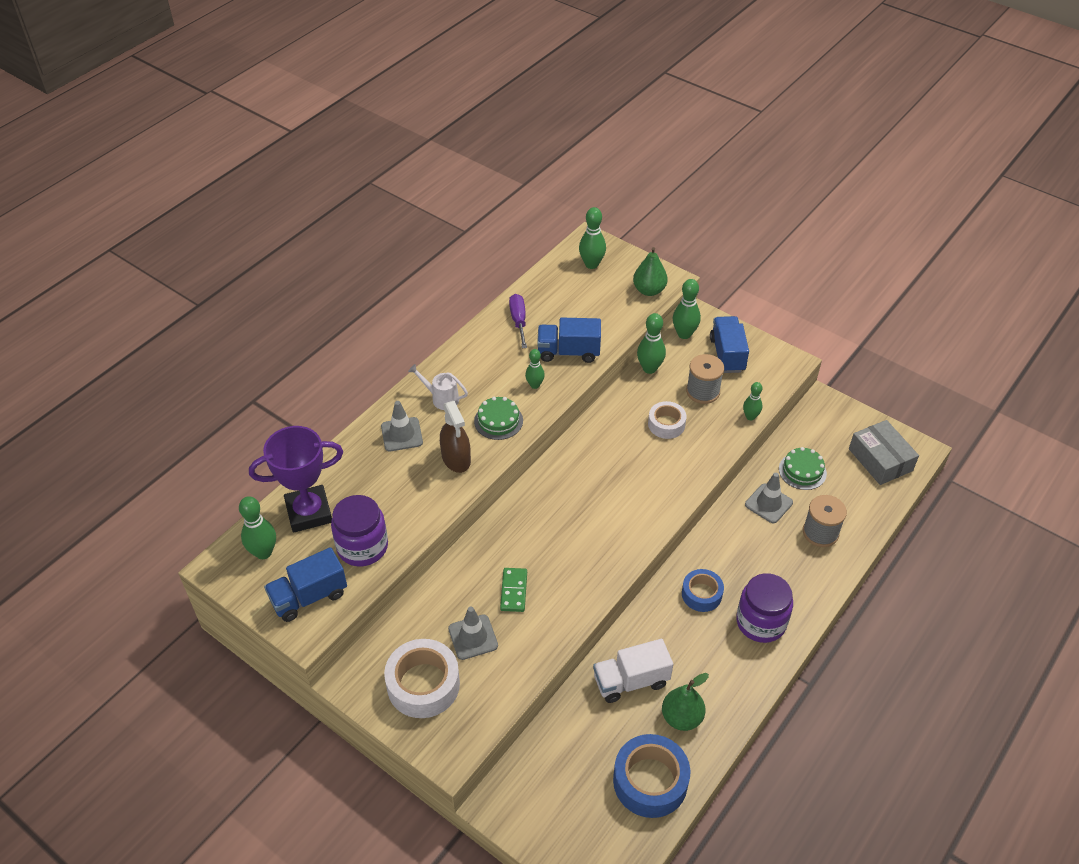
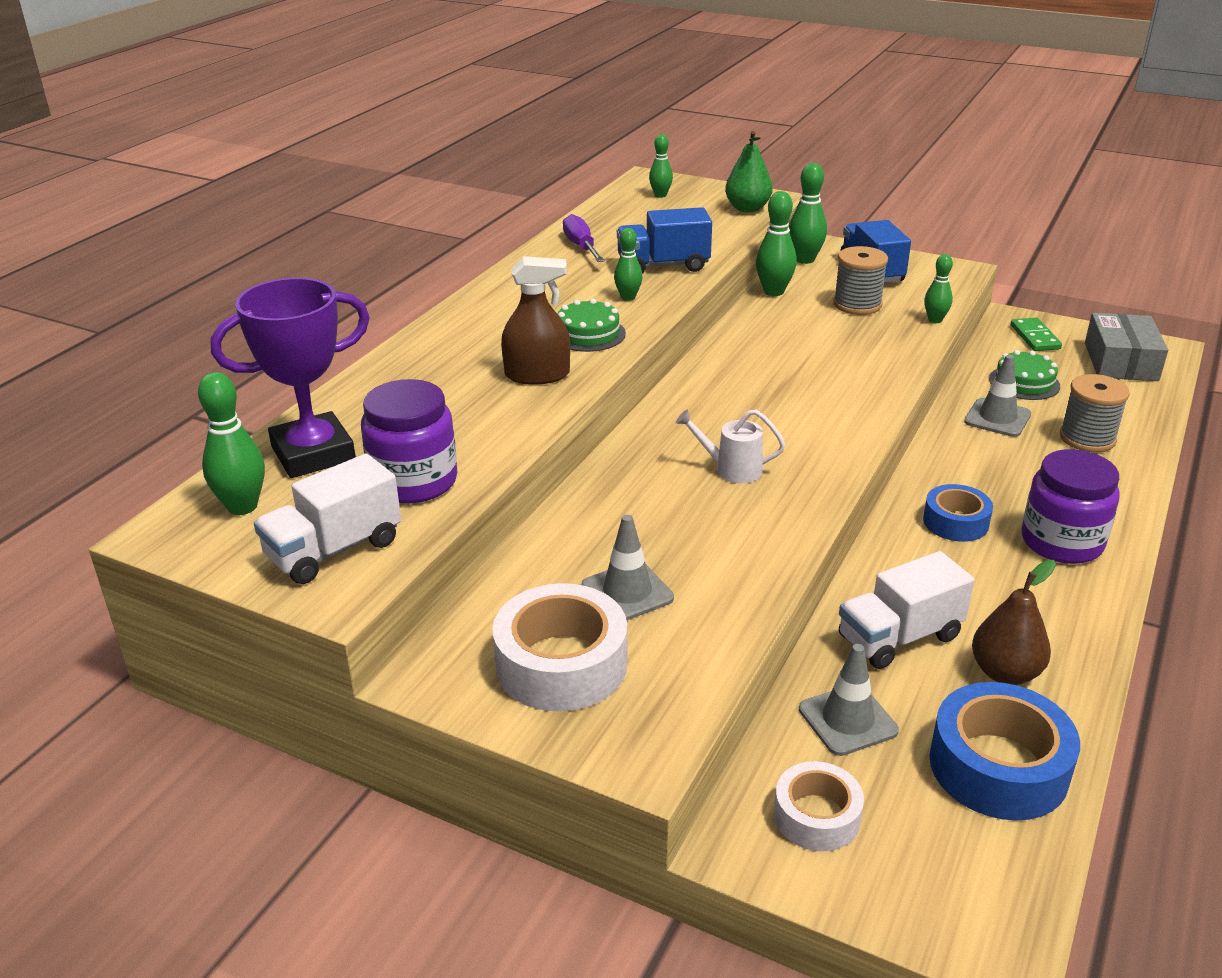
camera: 10 degrees left, 15 degrees down
blue truck [264,547,347,622] -> white truck [254,454,401,584]
grey traffic cone [381,401,423,451] -> grey traffic cone moved to [799,644,899,756]
white watering can [408,364,468,410] -> white watering can moved to [676,409,785,483]
brown spray bottle [440,401,471,473] -> brown spray bottle turned 60 degrees counterclockwise [501,256,570,385]
green domino [500,568,527,612] -> green domino moved to [1011,318,1062,351]
green bowling pin [579,207,606,269] -> green bowling pin [649,134,673,198], size x0.64
white tape [648,401,687,439] -> white tape moved to [774,761,864,852]
green pear [662,673,709,731] -> brown pear [972,560,1056,685]
grey box [849,420,919,485] -> grey box turned 45 degrees clockwise [1085,313,1168,381]

